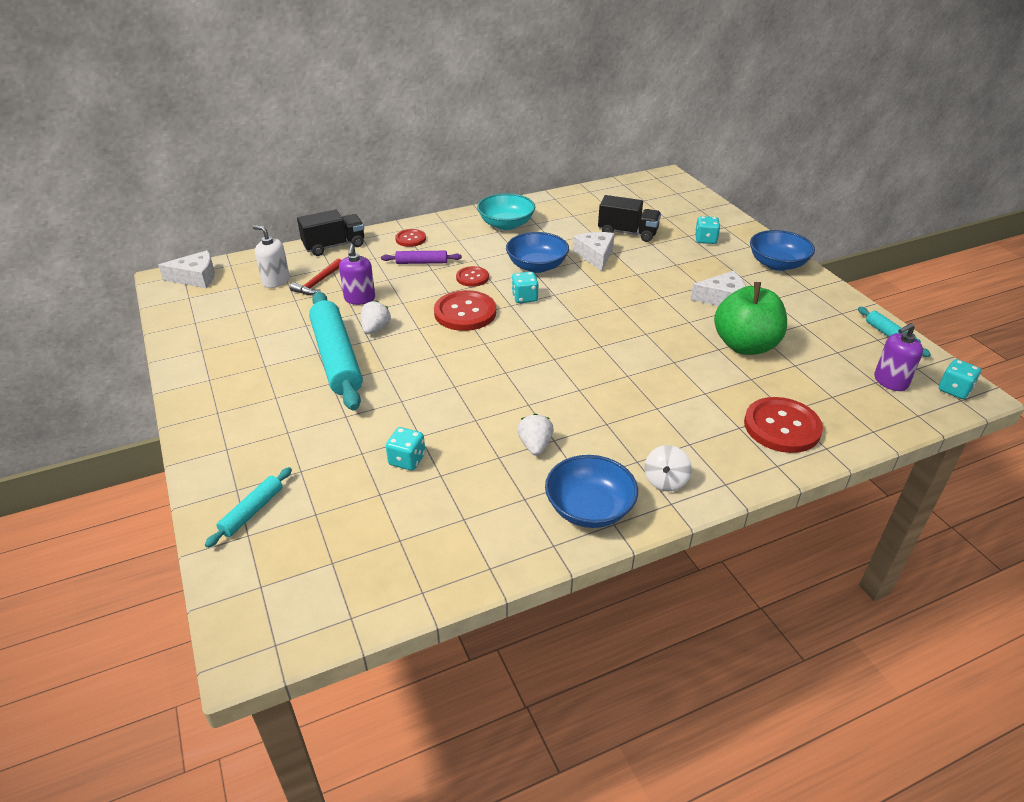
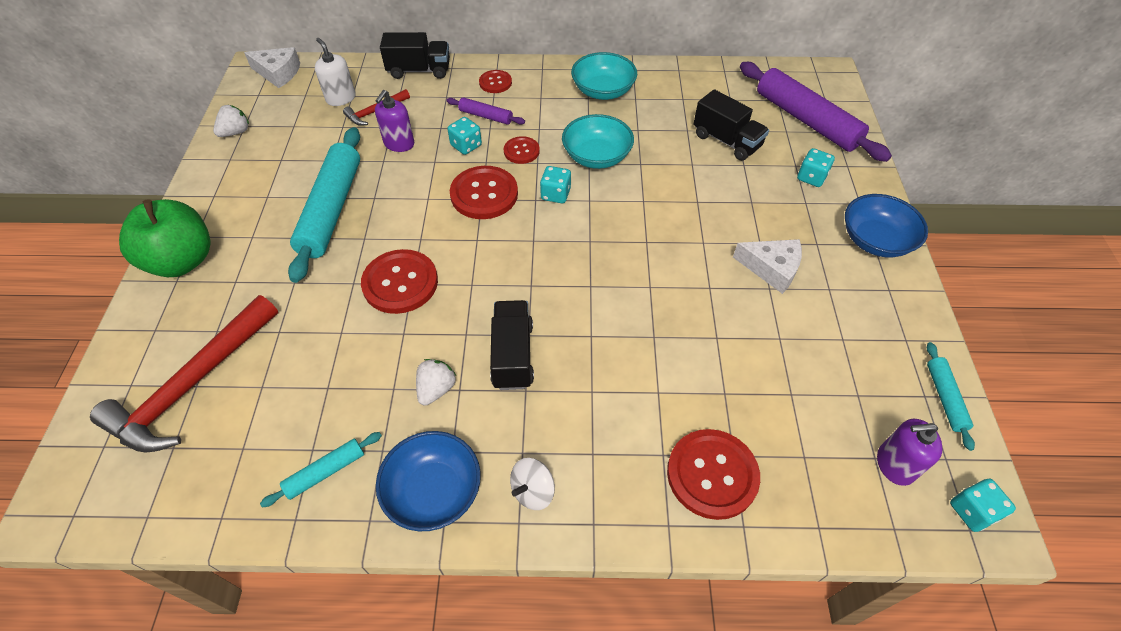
camera: 25 degrees right, 15 degrees up
turquoise rolling pin [205,467,292,548] -> turquoise rolling pin moved to [260,432,382,508]
white strawberry [361,300,391,334] -> white strawberry moved to [213,105,249,137]
turquoise dice [386,427,425,471] -> turquoise dice moved to [448,117,482,155]
blue bowl [506,232,569,273] -> turquoise bowl [562,114,634,169]
white cheese [573,232,614,271] -> none
green apple [714,282,787,355] -> green apple moved to [119,199,210,277]
none -> red hammer [90,295,278,453]
none -> red button [361,249,438,314]
none -> black truck [490,300,534,390]
none -> purple rolling pin [740,62,892,162]

